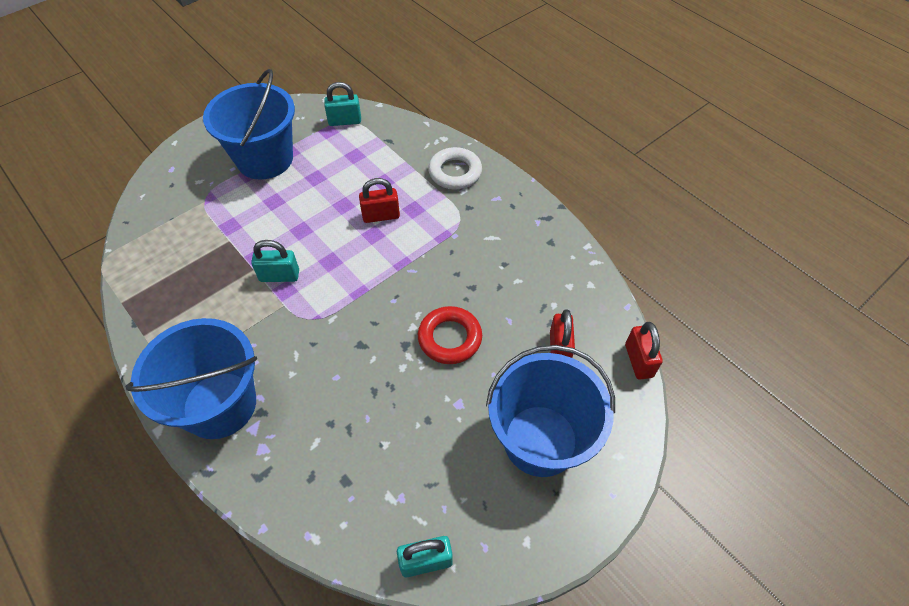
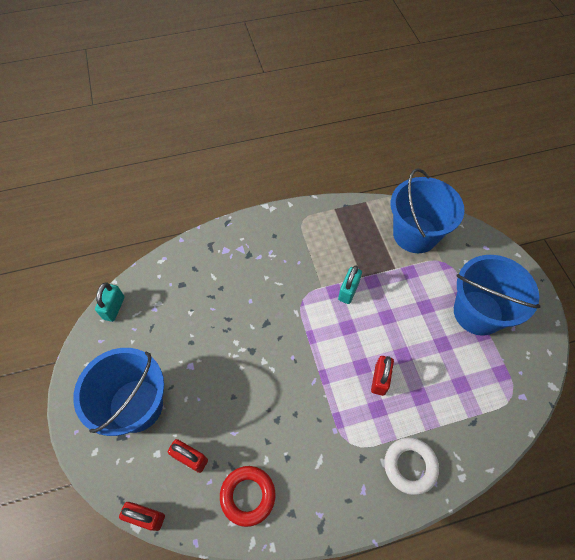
camera: 115 degrees right, 5 degrees up
blue bucket [125,318,257,439] -> blue bucket moved to [391,168,464,253]
turquoise padlock [324,82,361,126] -> none
red ring [418,306,482,364] -> red ring moved to [220,466,275,527]

